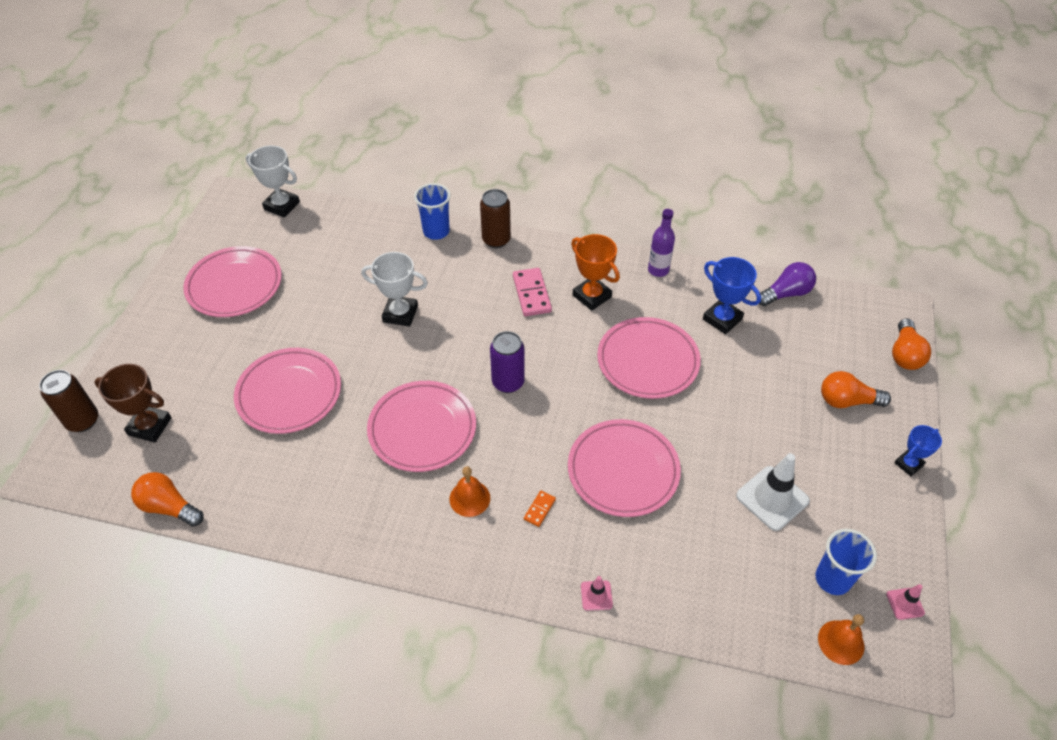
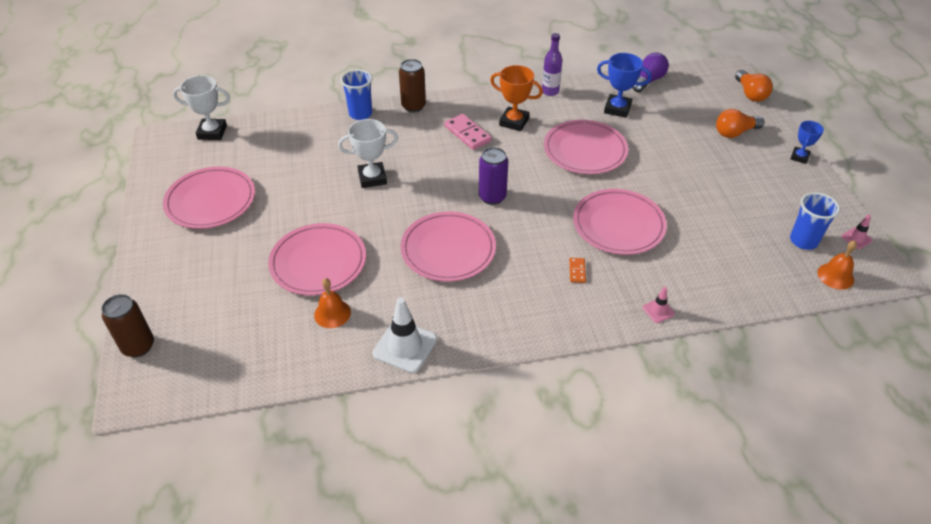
camera: 25 degrees left, 5 degrees down
brown trophy [94,364,172,443] -> none
orange light bulb [131,472,204,527] -> none
orange bell [449,466,490,517] -> orange bell moved to [314,278,351,328]
white traffic cone [736,453,810,531] -> white traffic cone moved to [373,297,437,373]

